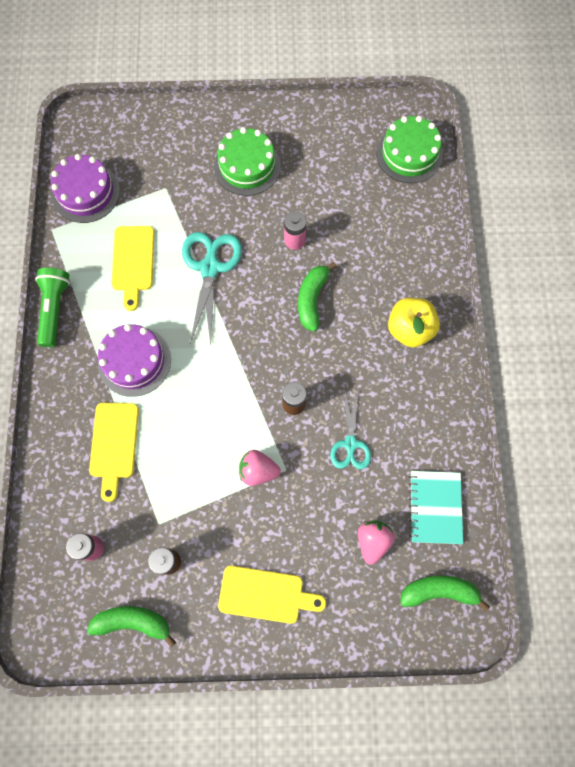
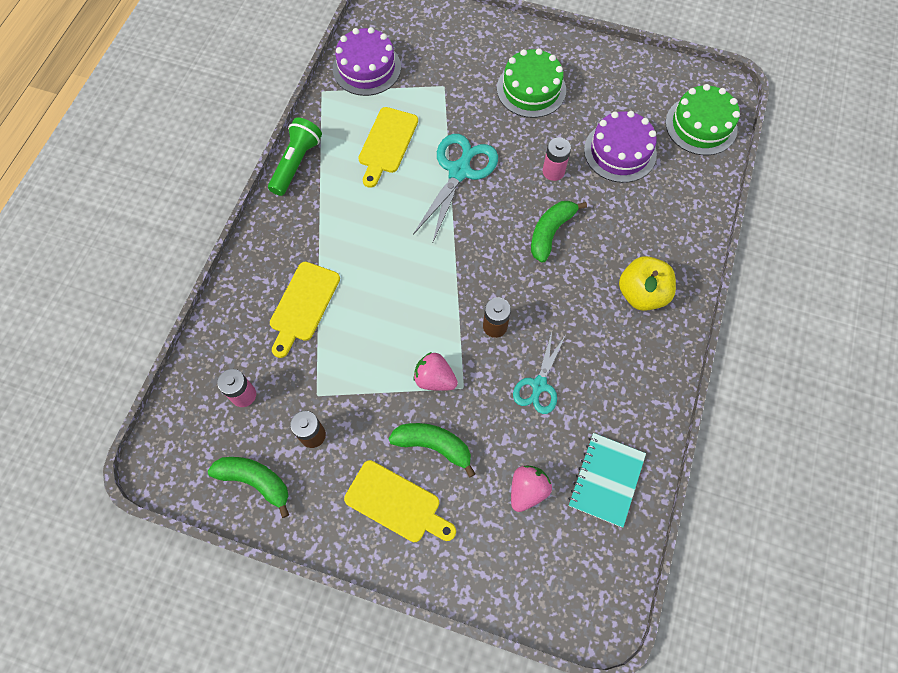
camera: 20 degrees right, 5 degrees down
purple cake [98,324,171,397] -> purple cake moved to [584,111,657,183]
green banana [400,576,490,612] -> green banana moved to [389,423,476,478]

